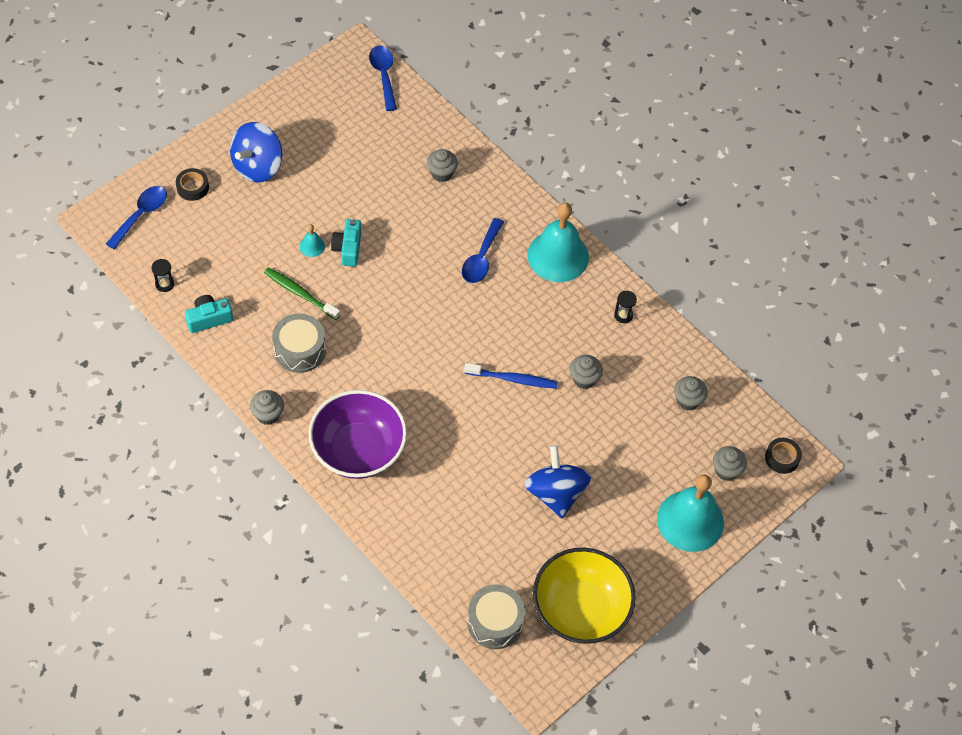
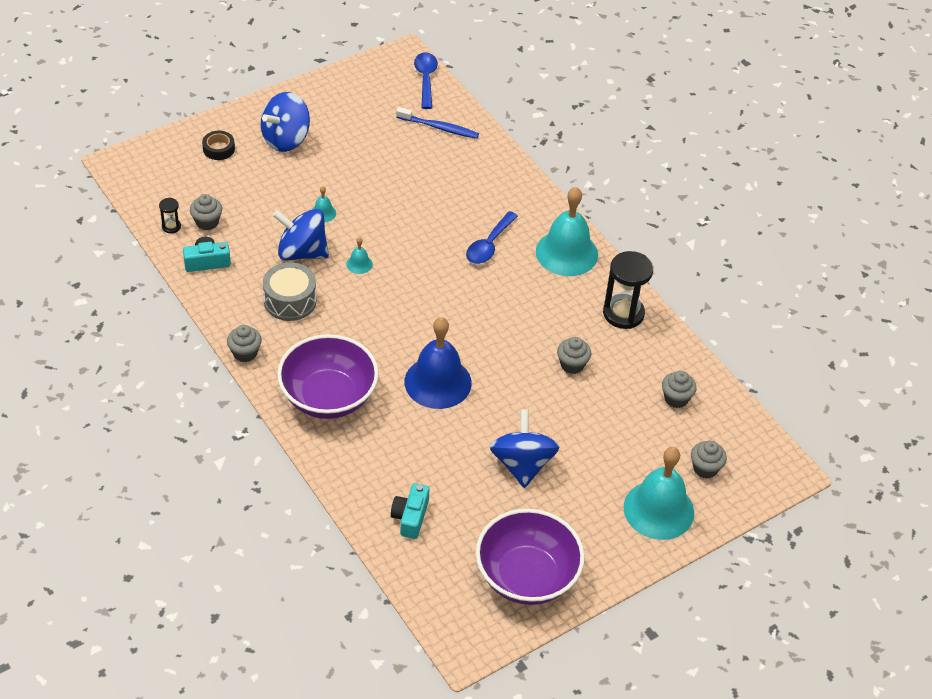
camera: 10 degrees right, 10 degrees down
blue spoon [106,186,167,249] -> none
green toothbrush [264,268,340,320] -> blue spinning top [273,209,329,261]
turquoise camera [331,219,361,267] -> turquoise camera moved to [391,483,429,539]
grey cupcake [427,149,458,182] -> grey cupcake moved to [190,194,222,230]
blue toothbrush [464,363,558,389] -> blue toothbrush moved to [396,107,479,139]
grey drum [467,584,525,649] -> none
yellow bowl [533,548,636,644] -> purple bowl [476,509,585,605]
black hourglass [614,291,637,323] -> black hourglass [603,251,653,329], size x2.13
black tape [765,438,802,474] -> none
none -> turquoise bell [346,237,373,274]
none -> blue bell [405,317,472,409]

